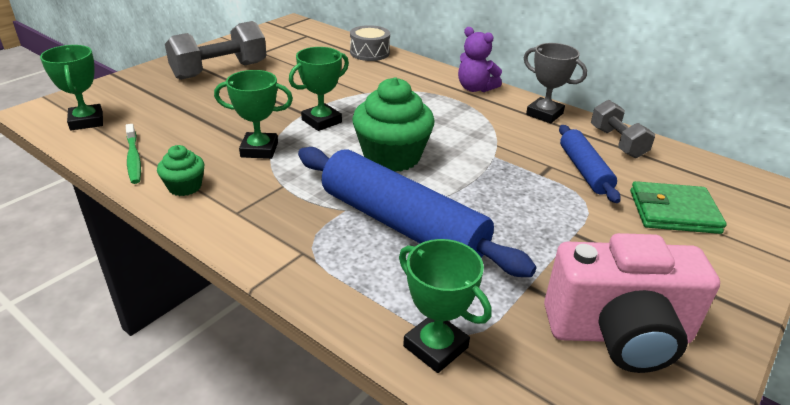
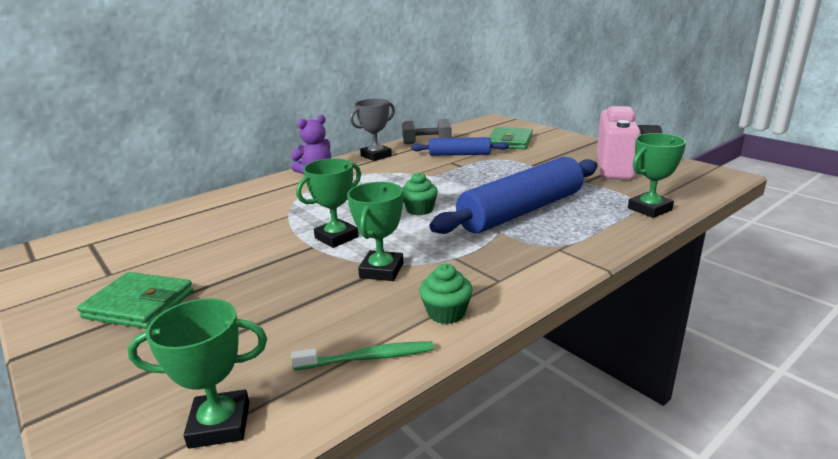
camera: 75 degrees left, 10 degrees down
grey dumbbell [165,21,267,80] -> green wallet [77,272,194,329]
green trophy [289,47,349,131] -> green trophy turned 75 degrees clockwise [296,158,361,248]
grey drum [350,25,390,61] -> none
green cupcake [352,77,435,172] -> green cupcake [403,172,438,215], size x0.51

